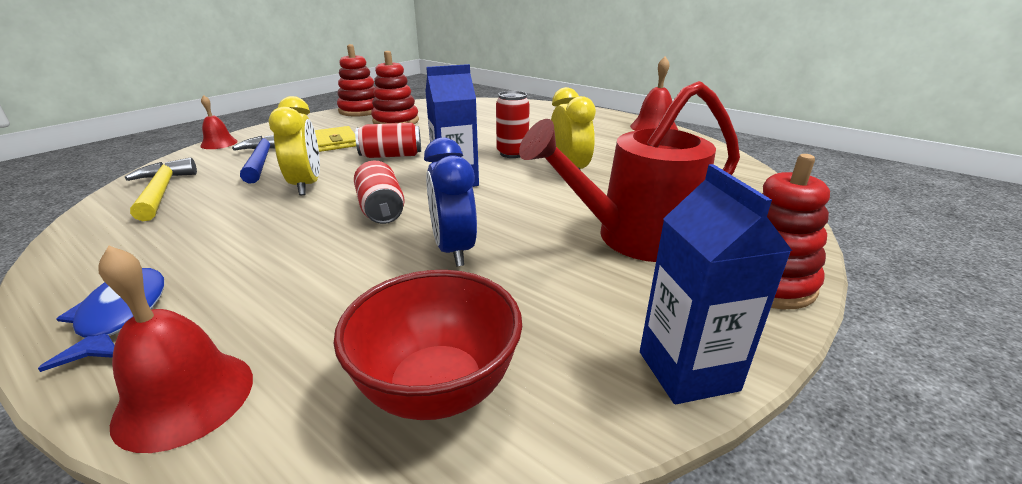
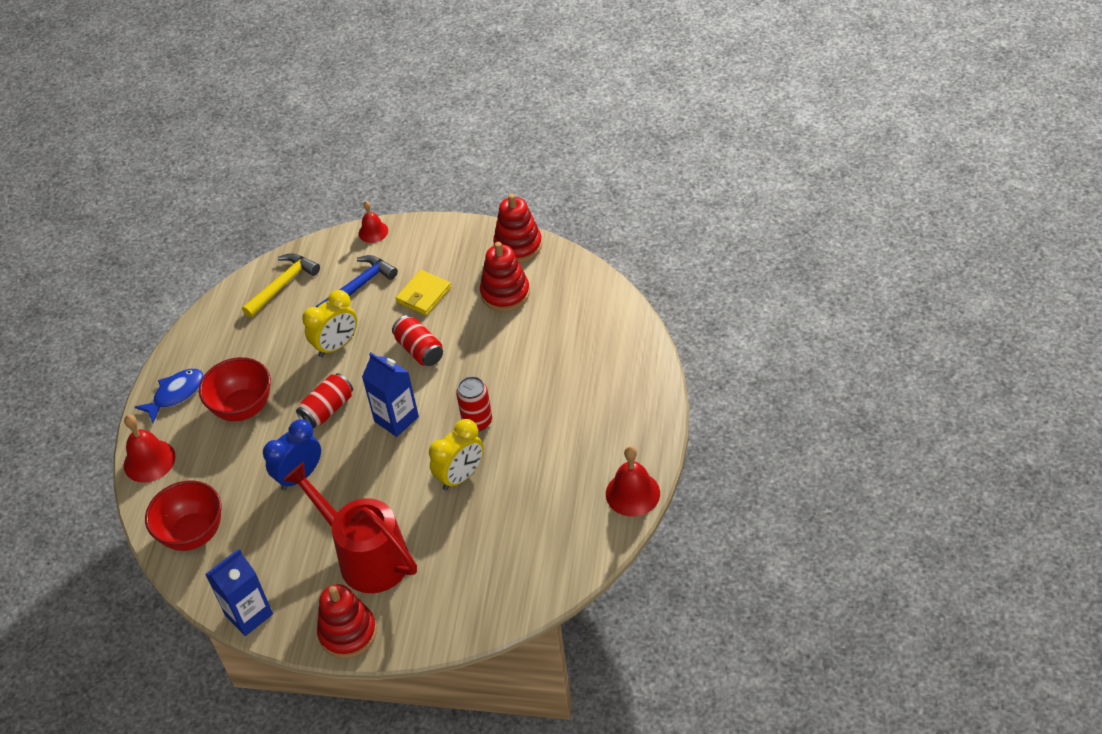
camera: 65 degrees right, 20 degrees up
none -> red bowl [199,357,271,421]

